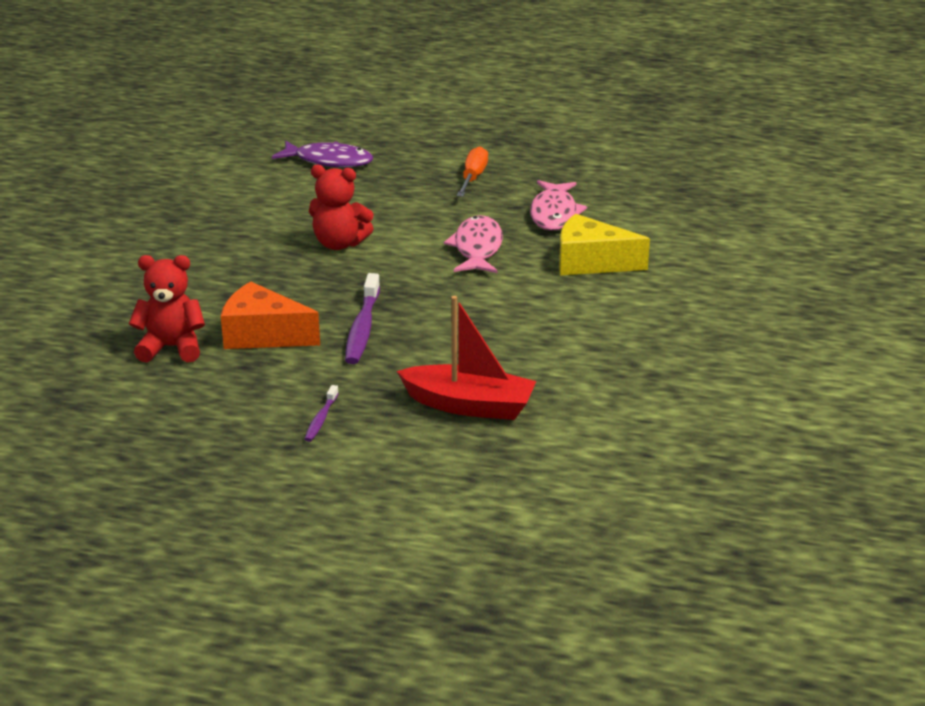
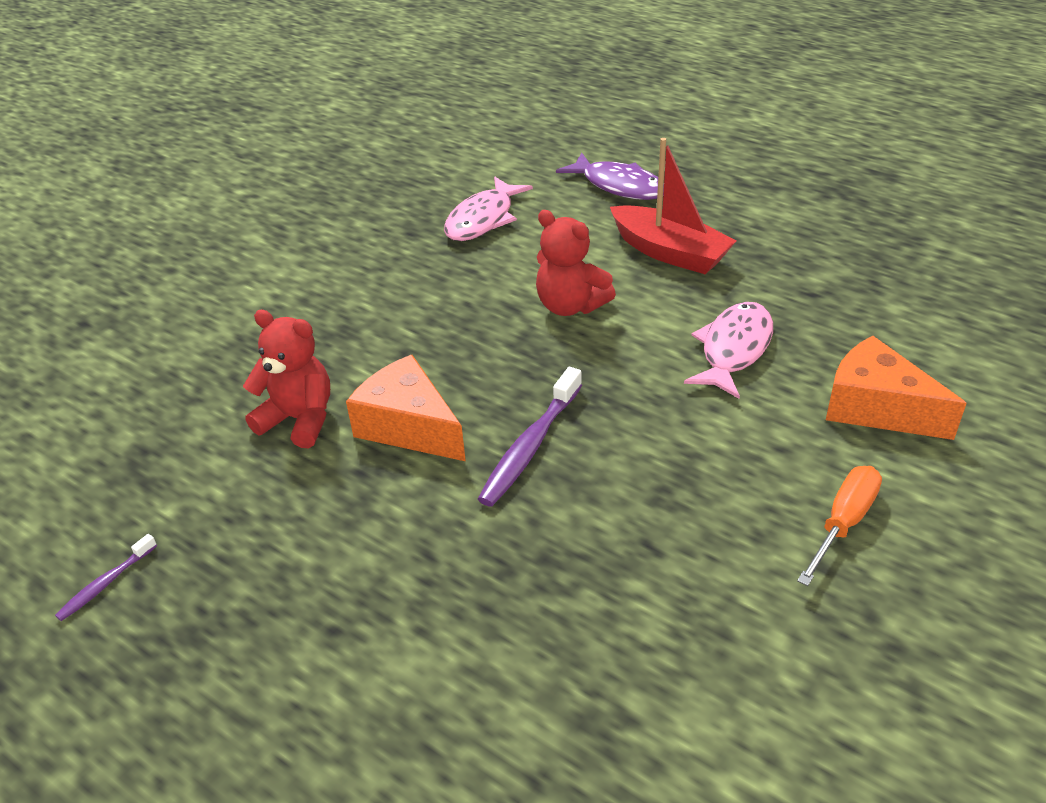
camera: 25 degrees right, 10 degrees up
purple toothbrush [305,385,339,442] -> purple toothbrush moved to [55,534,157,621]
red boat [397,296,536,420] -> red boat moved to [610,138,737,274]
orange screwdriver [457,146,488,197] -> orange screwdriver moved to [797,466,882,586]
pink fish [530,180,587,231] -> pink fish moved to [444,176,533,241]
yellow cheese [559,214,650,275] -> orange cheese [826,336,967,440]

